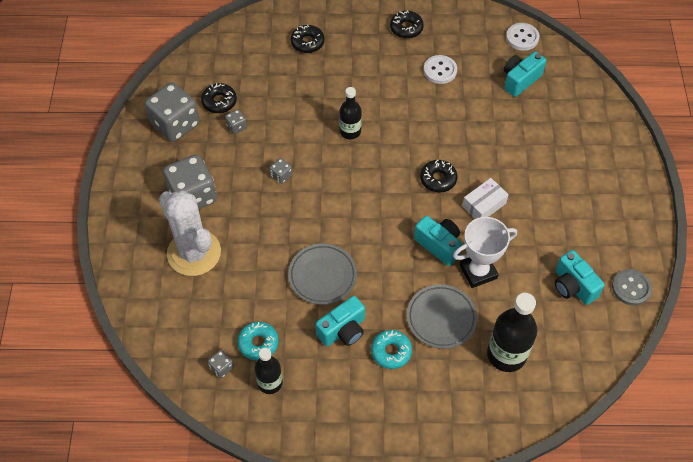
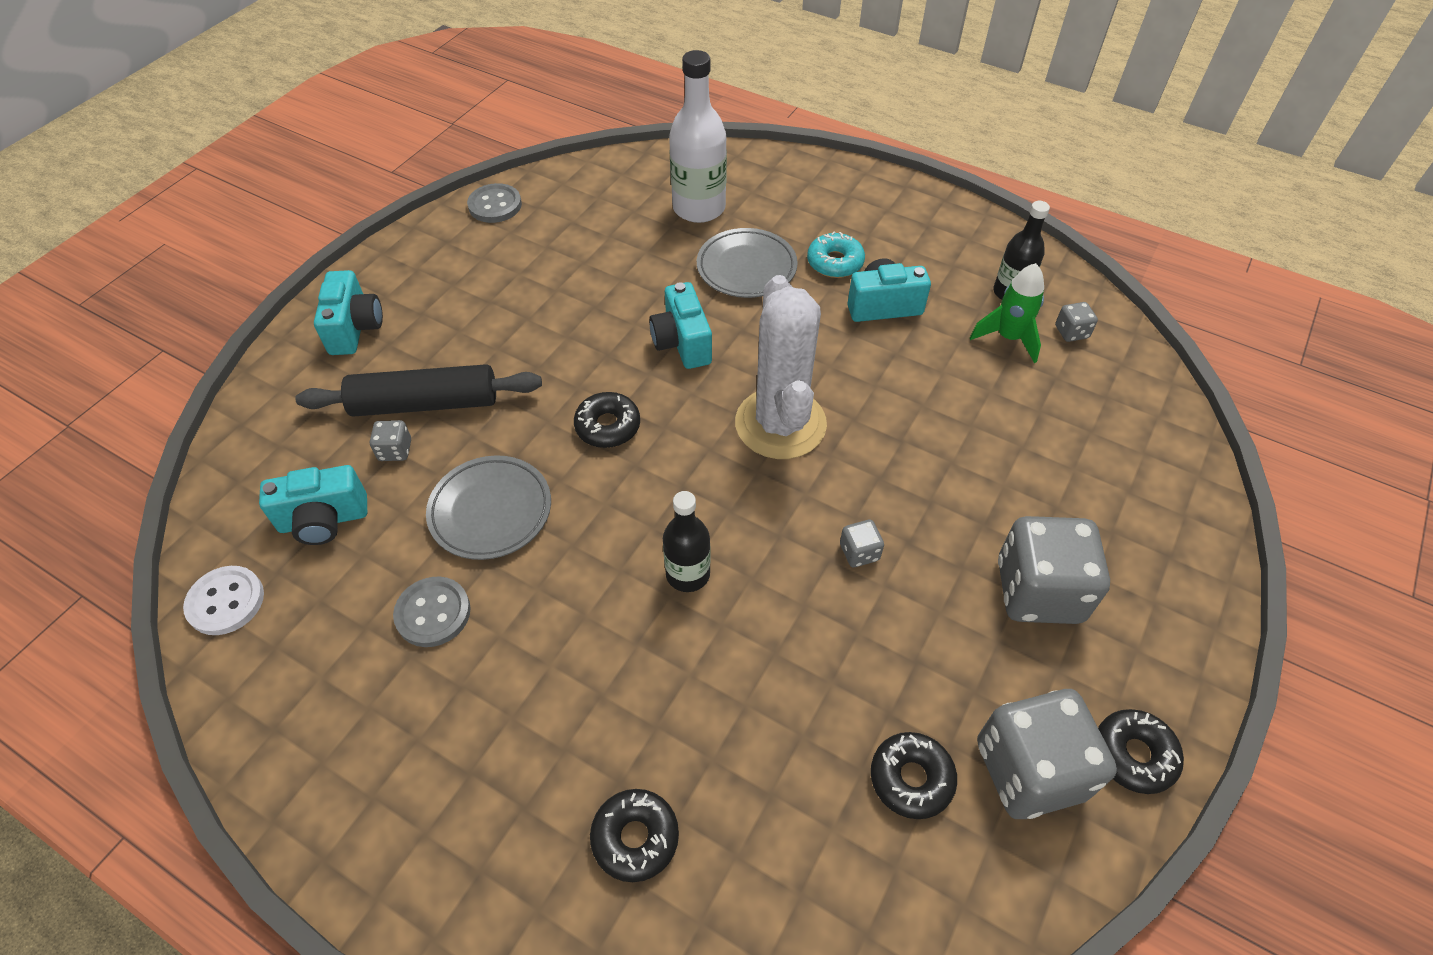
camera: 150 degrees left, 5 degrees down
white cactus [159,190,221,276] -> white cactus moved to [735,275,827,459]
grey dice [225,109,247,134] -> grey dice moved to [370,420,411,461]
turquoise donut [237,322,279,360] -> green rocket [970,263,1044,363]
grey plate [288,244,357,305] -> grey plate moved to [426,455,551,560]
black donut [390,10,424,38] -> black donut moved to [1098,709,1184,794]
white button [424,55,457,84] -> grey button [393,577,471,647]
white trophy [453,217,517,288] -> none
white box [462,178,509,219] -> none
black bottle [487,293,537,372] -> white bottle [669,50,727,223]
turquoise camera [555,250,605,305] -> turquoise camera moved to [314,270,383,355]
none -> black rolling pin [295,364,542,416]

